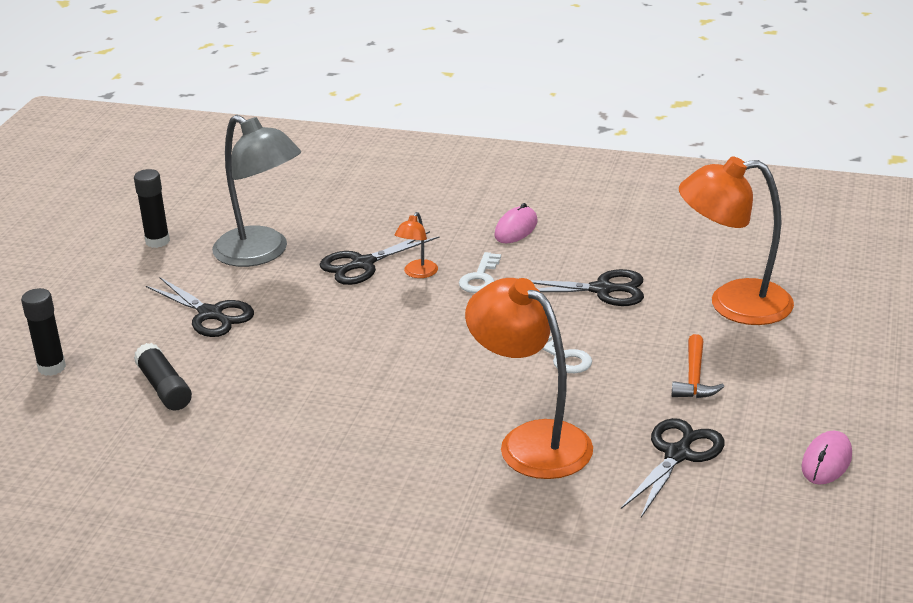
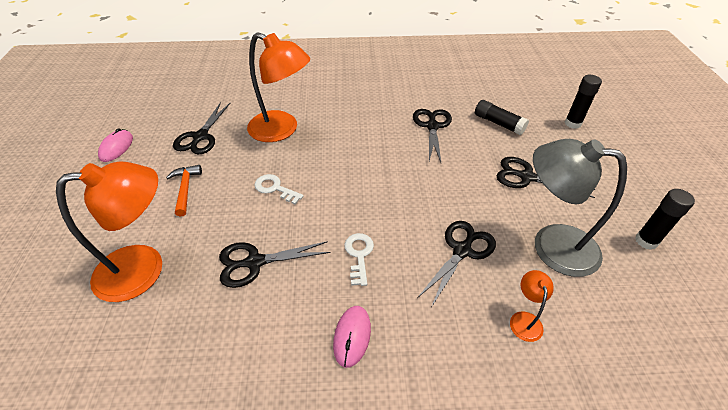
camera: 160 degrees right, 15 degrees up
orange lamp [395,212,438,278] -> orange lamp moved to [510,270,554,342]
none -> black scissors [413,109,452,162]

